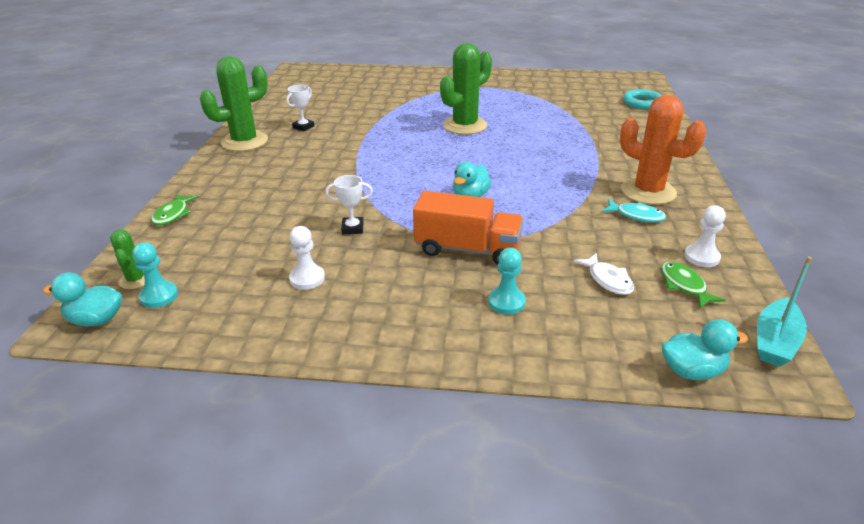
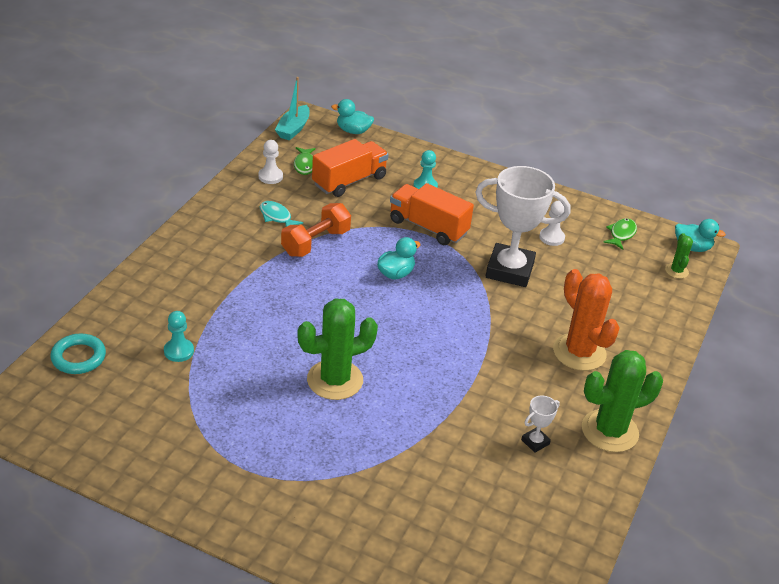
camera: 165 degrees left, 5 degrees up
turquoise pawn [133,242,178,308] -> turquoise pawn moved to [164,311,194,362]
green fish [151,194,198,225] -> green fish moved to [603,218,637,250]
white trophy [325,175,373,234] -> white trophy [475,166,570,287], size x2.38
white fish [573,253,634,295] -> orange truck [312,139,389,197]
orange cactus [620,95,706,205] -> orange cactus moved to [553,269,620,371]
turquoise boat [757,256,812,367] -> turquoise boat turned 150 degrees clockwise [275,77,310,140]
none -> orange dumbbell [281,203,351,257]

